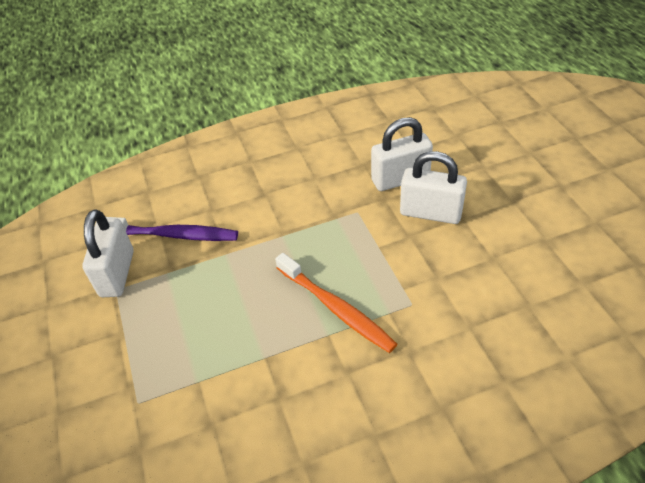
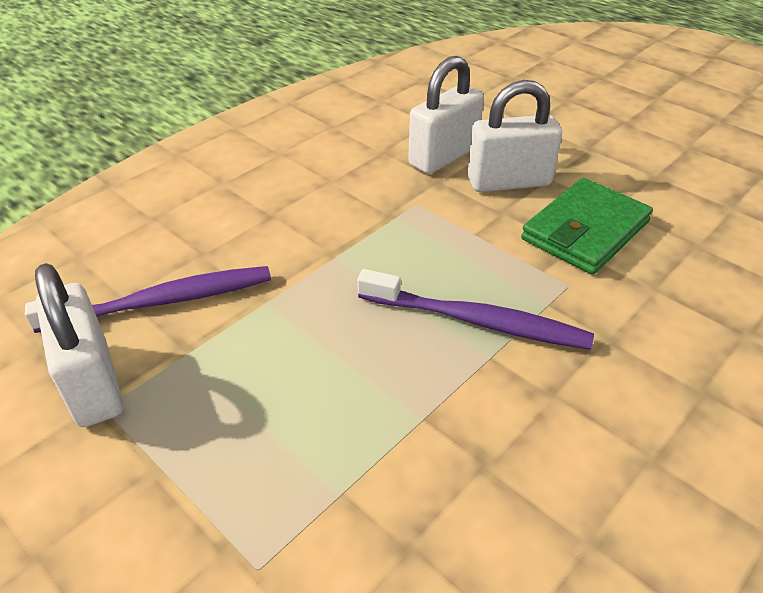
camera: 30 degrees left, 5 degrees down
orange toothbrush [275,253,397,353] -> purple toothbrush [357,269,594,350]
none -> green wallet [521,178,653,275]

